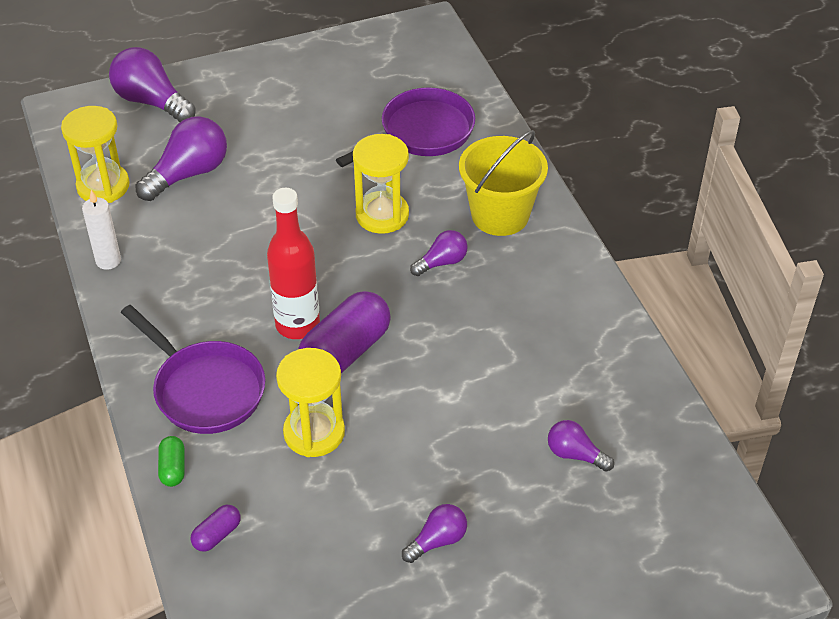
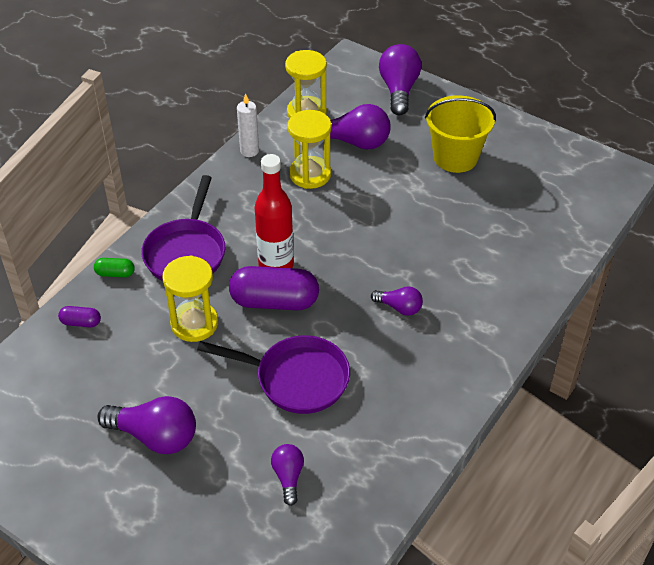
camera: 55 degrees right, 0 degrees up
green capsule [158,436,184,487] -> green capsule turned 45 degrees clockwise [94,258,135,277]
purple pan [336,87,475,167] -> purple pan moved to [197,335,350,414]
yellow hourglass [353,134,409,234] -> yellow hourglass moved to [288,110,332,189]
purple light bulb [402,504,467,563] -> purple light bulb [97,396,196,454], size x1.77
yellow bucket [459,130,548,236] -> yellow bucket moved to [425,95,496,173]

